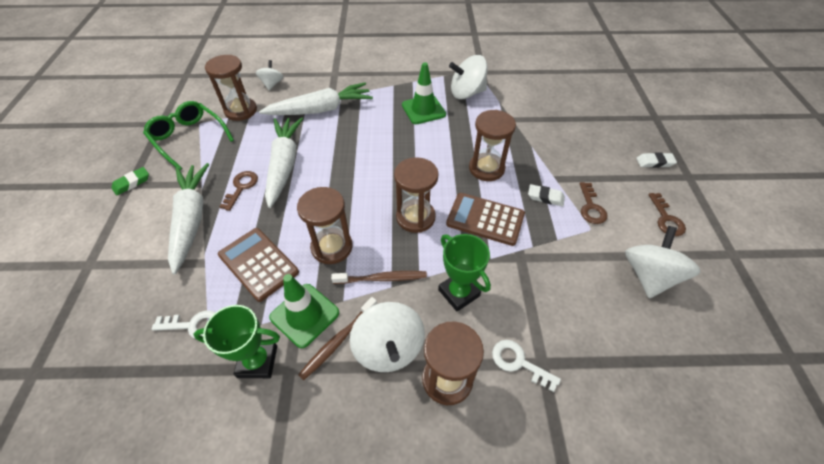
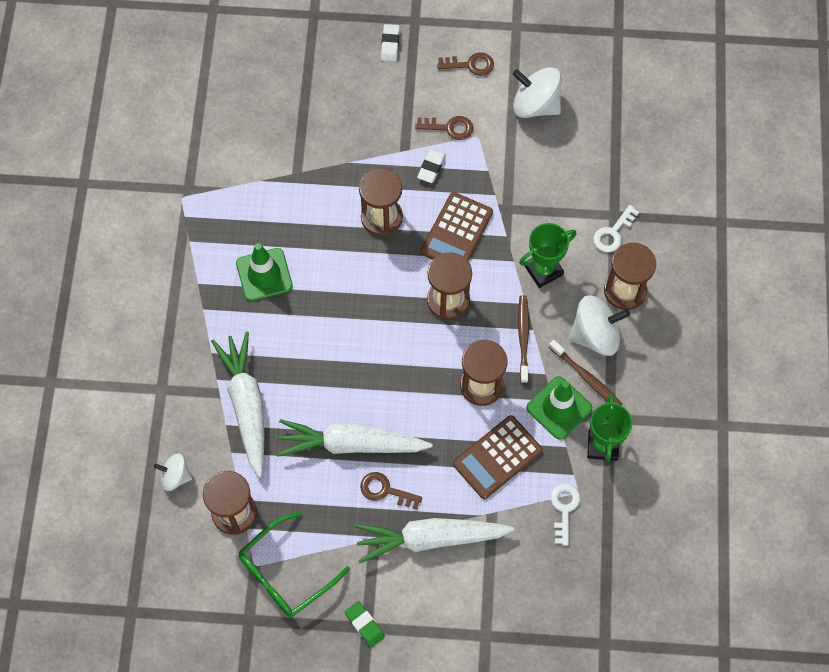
camera: 85 degrees left, 15 degrees up
white spinning top [449,55,488,99] -> none

